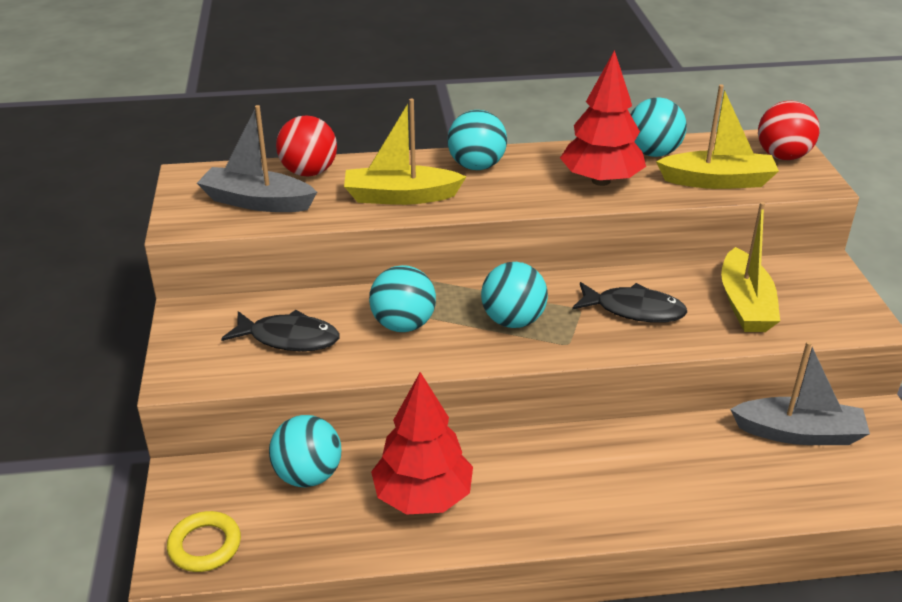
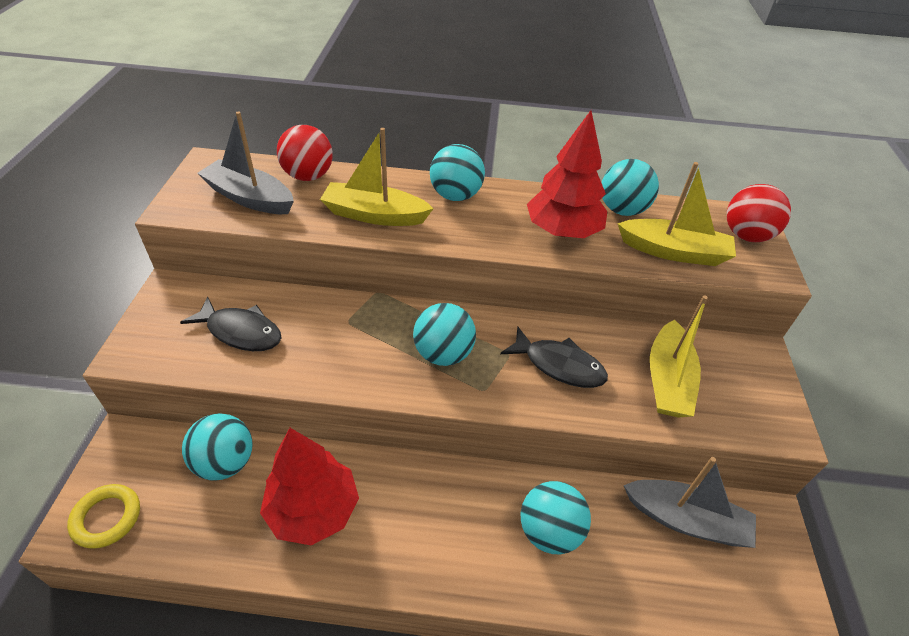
camera: 10 degrees right, 10 degrees up
turquoise ball [369,265,436,332] -> turquoise ball moved to [521,481,591,554]

